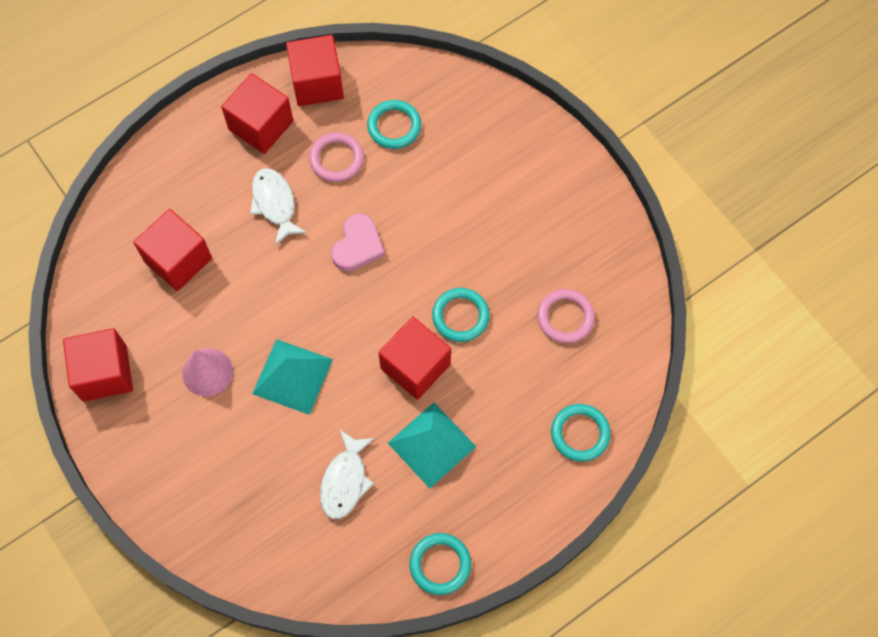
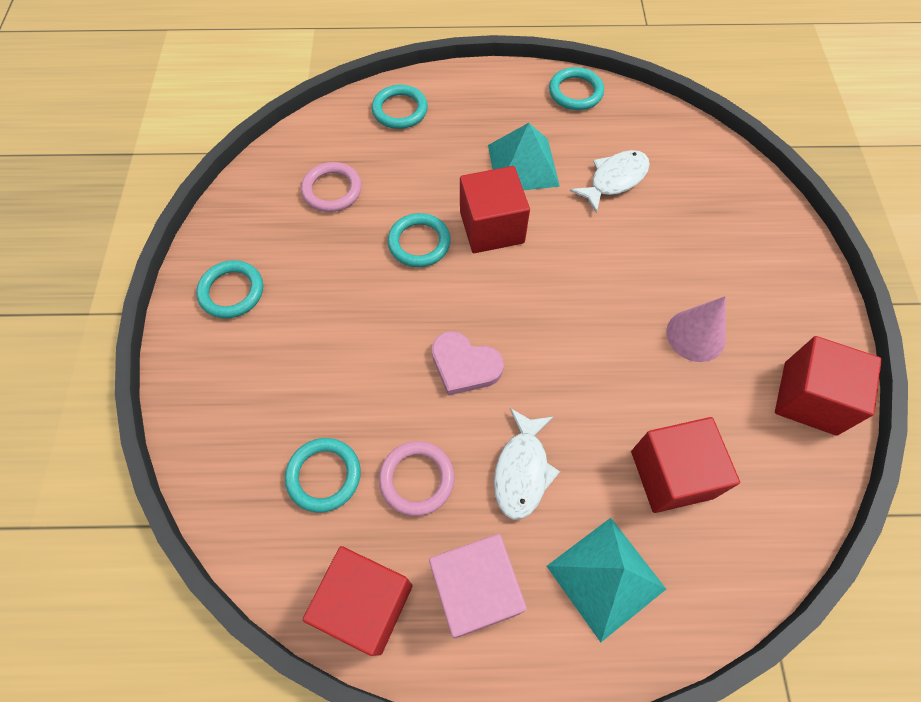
camera: 145 degrees left, 5 degrees down
red cube [221,73,293,154] -> pink cube [429,534,527,638]
turquoise pyramid [252,339,333,415] -> turquoise pyramid moved to [547,518,666,642]
pink heart [331,213,385,271] -> pink heart turned 120 degrees counterclockwise [432,331,504,396]
none -> turquoise ring [196,260,263,318]

